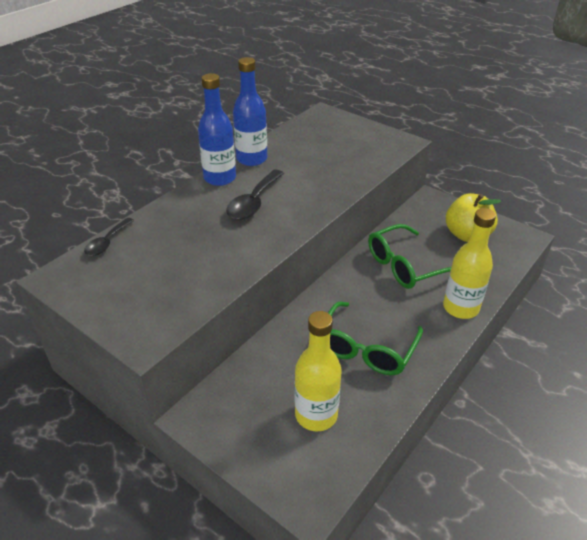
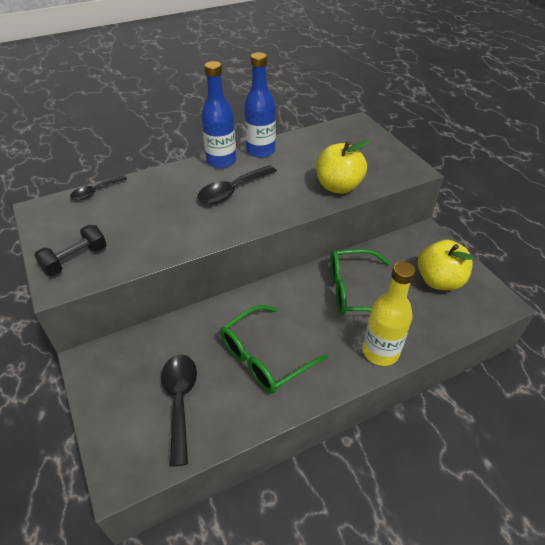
camera: 25 degrees right, 5 degrees up
yellow bottle [295,311,342,432] -> black spoon [161,354,197,467]
none -> black dumbbell [34,225,107,276]
none -> yellow apple [316,140,370,194]

